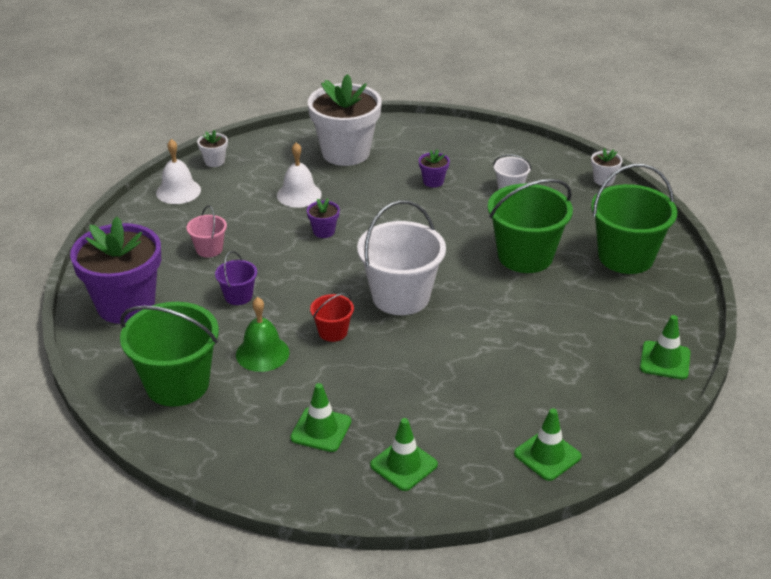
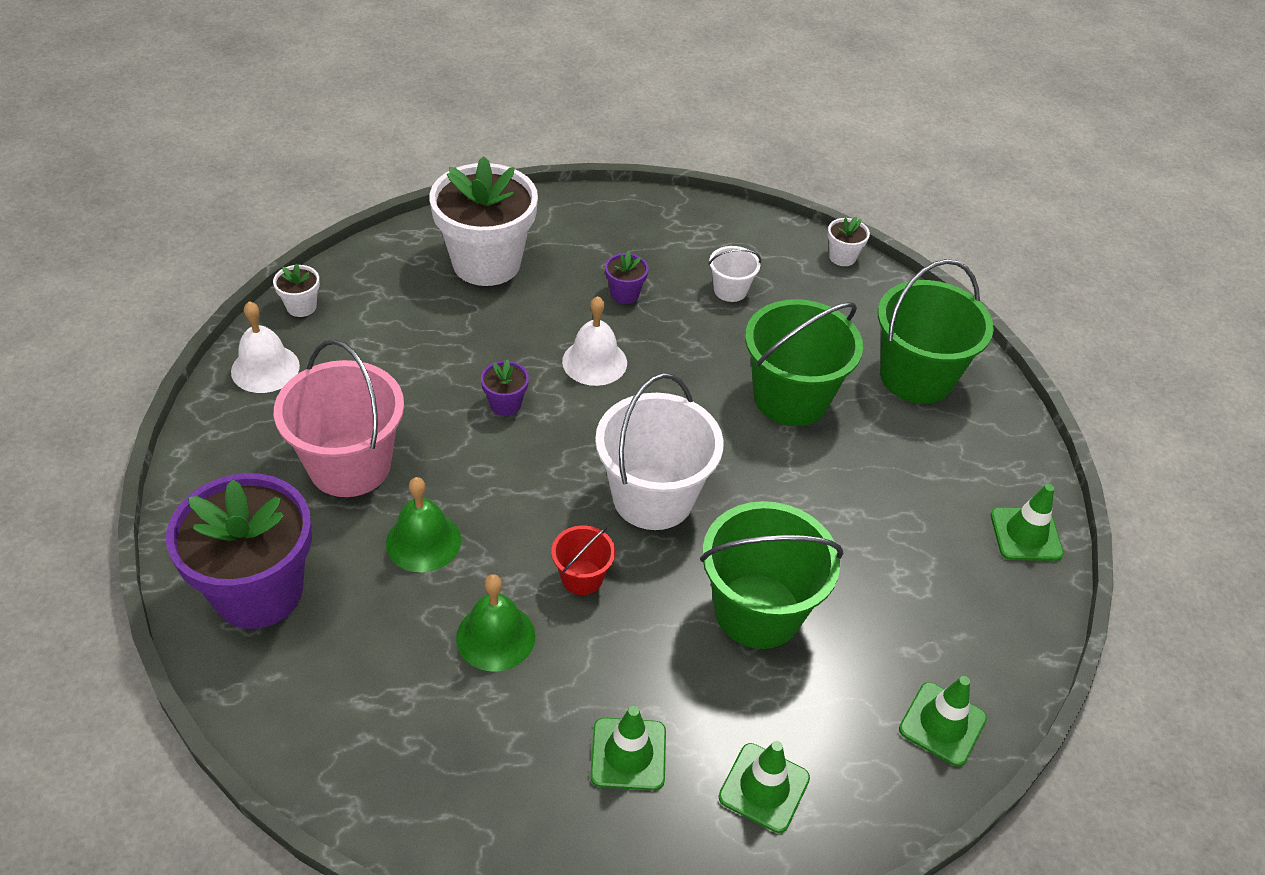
camera: 20 degrees left, 10 degrees up
green bucket [120,302,219,407] -> green bucket moved to [700,501,843,649]
pink bucket [187,205,227,257] -> pink bucket [274,339,404,497], size x2.07
purple bucket [215,251,257,305] -> green bell [386,477,461,572]
white bell [277,142,322,208] -> white bell moved to [562,296,627,386]

